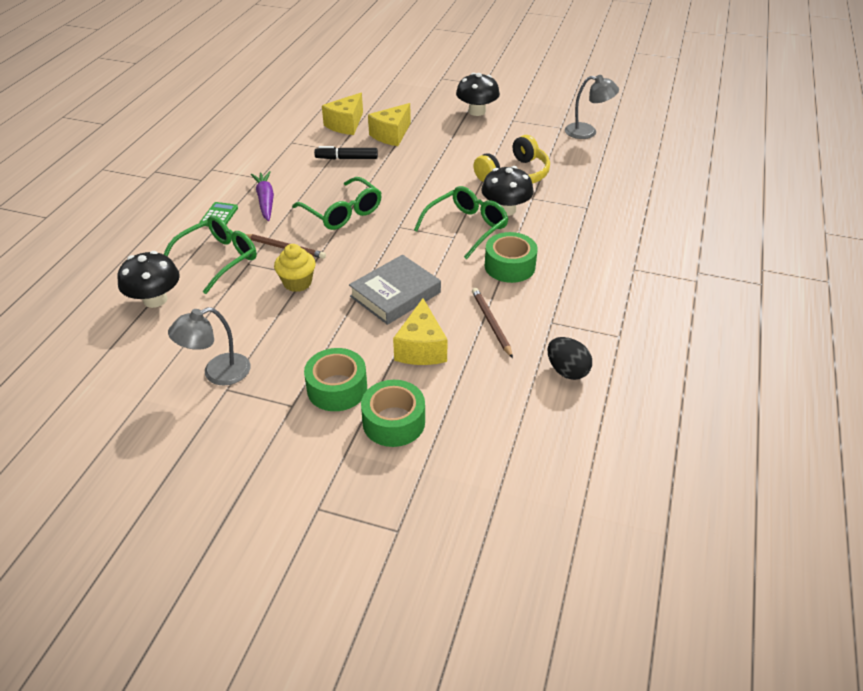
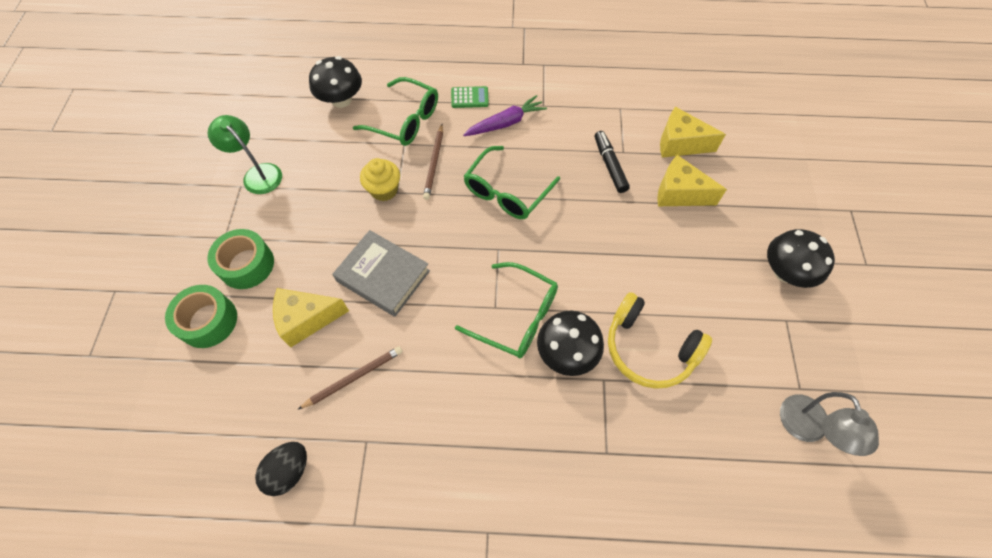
camera: 75 degrees right, 20 degrees up
grey lamp [168,307,250,386] -> green lamp [208,115,282,194]
green tape [485,232,538,283] -> none

